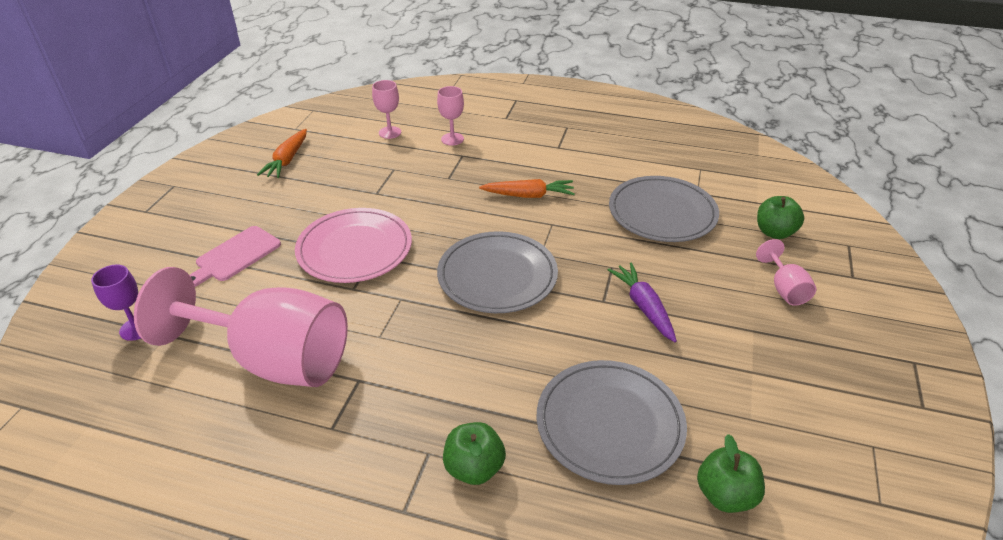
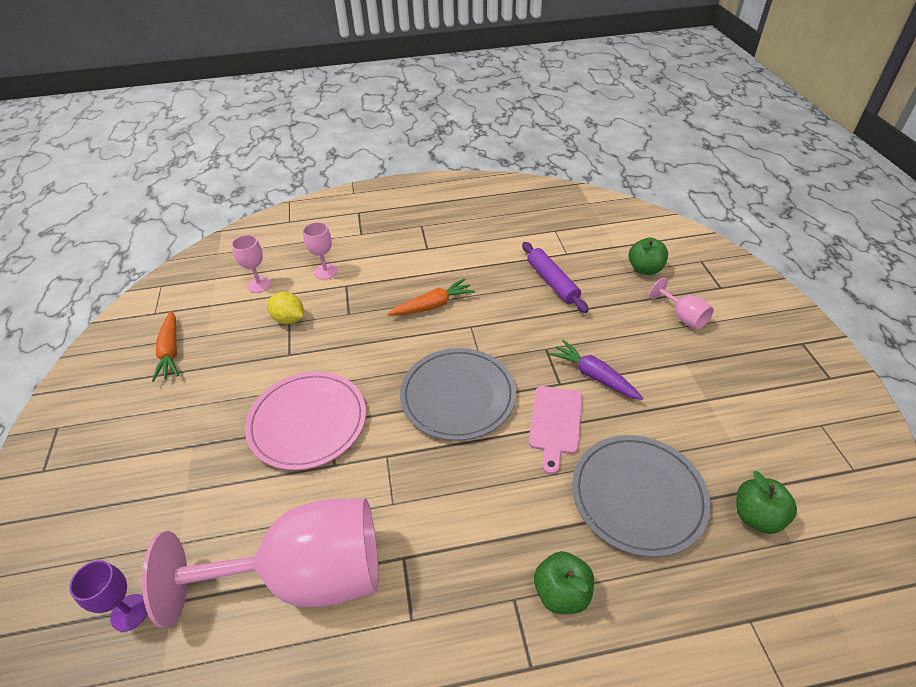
camera: 25 degrees left, 5 degrees up
pink cutting board [190,226,281,287] -> pink cutting board moved to [529,386,582,474]
grey plate [609,176,719,242] -> purple rolling pin [522,242,589,313]
none -> yellow lemon [267,292,304,324]

